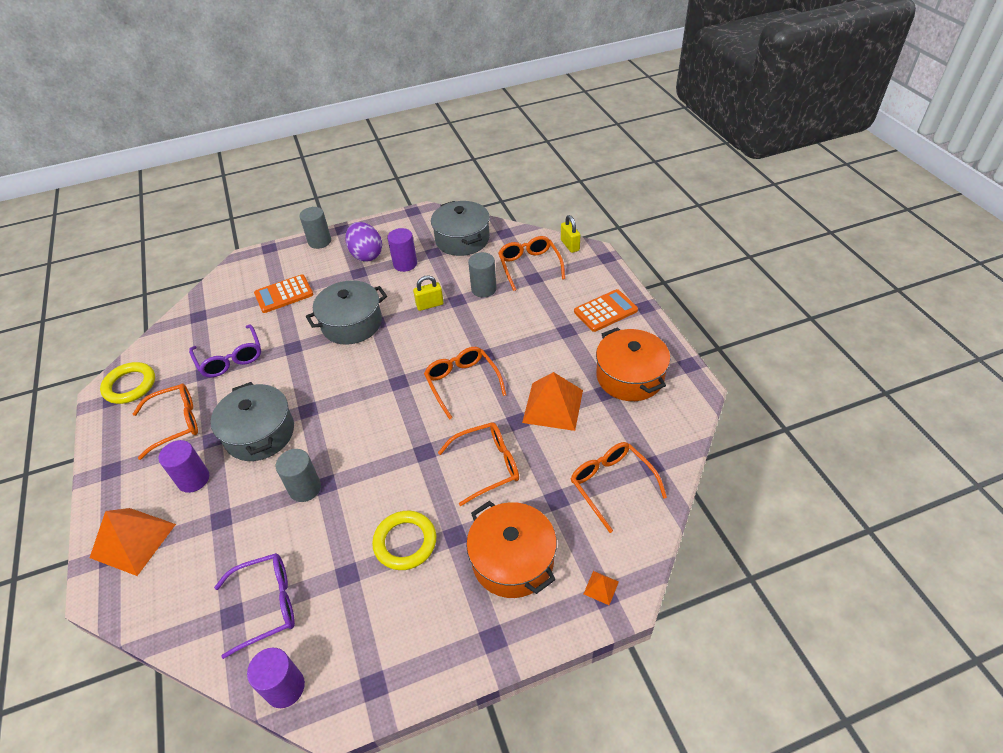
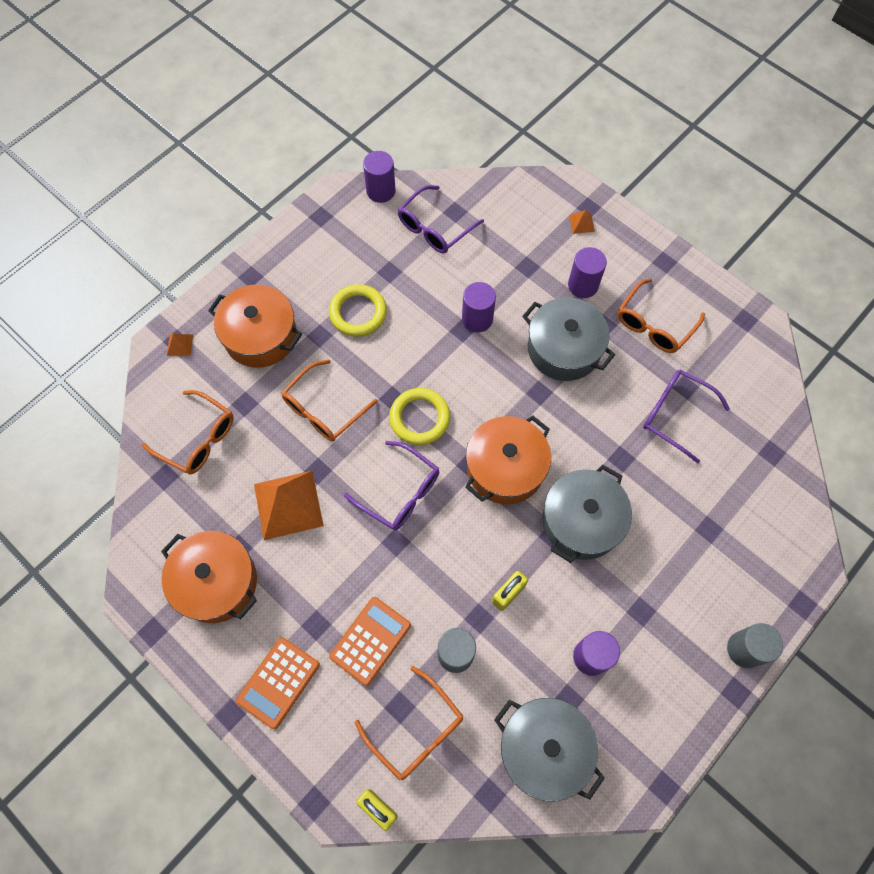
camera: 150 degrees right, 20 degrees up
orange pyramid [90,508,176,576] -> orange pyramid [569,210,595,234], size x0.43
yellow ring [100,362,155,404] -> yellow ring moved to [389,388,450,445]
orange calculator [254,274,313,313] -> orange calculator moved to [329,597,411,686]
grey cylinder [276,449,321,502] -> purple cylinder [462,282,496,333]
purple egg [345,222,382,262] -> none
orange glasses [424,347,506,420] -> purple glasses [344,441,439,530]
none -> orange pot [465,416,551,504]

